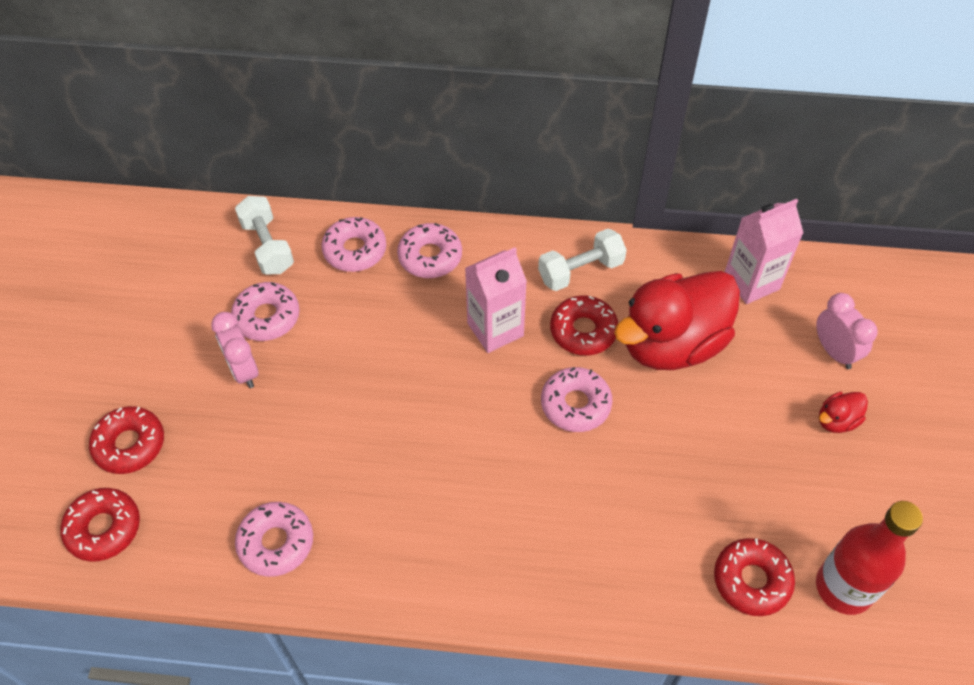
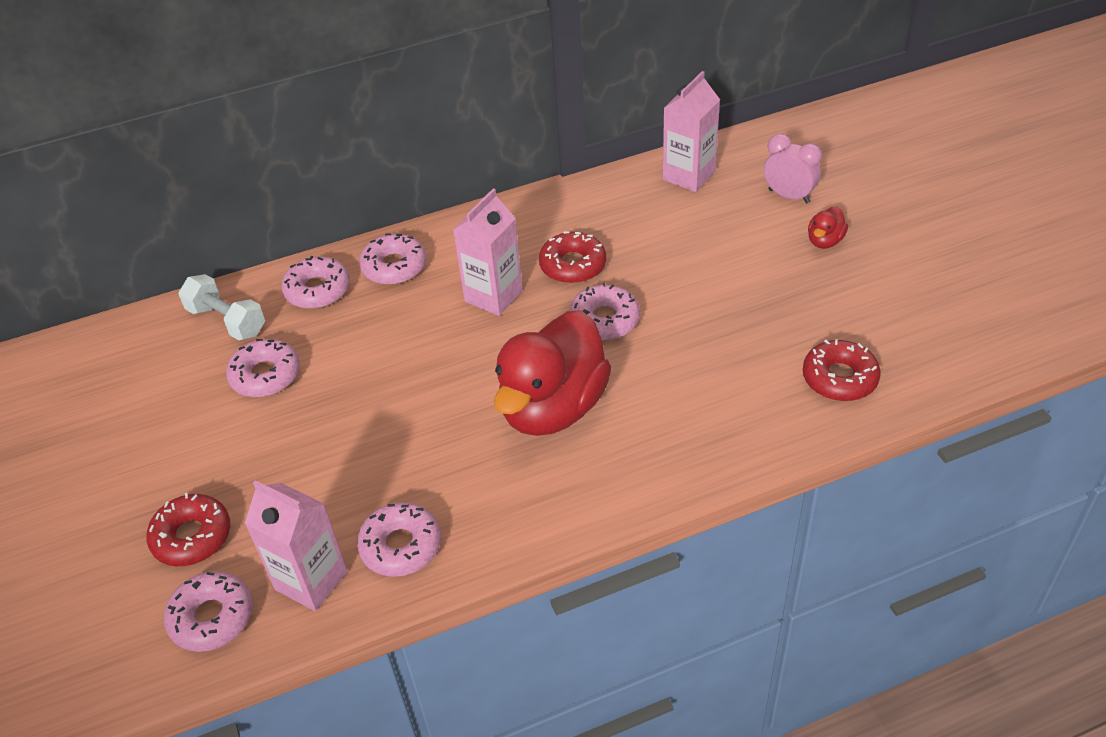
camera: 25 degrees left, 10 degrees down
red donut [60,488,140,562] -> pink donut [164,571,253,652]
pink clock [211,312,259,388] -> none
white dumbbell [538,229,627,291] -> none
red duck [614,271,740,370] -> red duck moved to [494,310,612,436]
red bottle [816,501,923,615] -> none
none -> pink carton [245,480,348,611]

